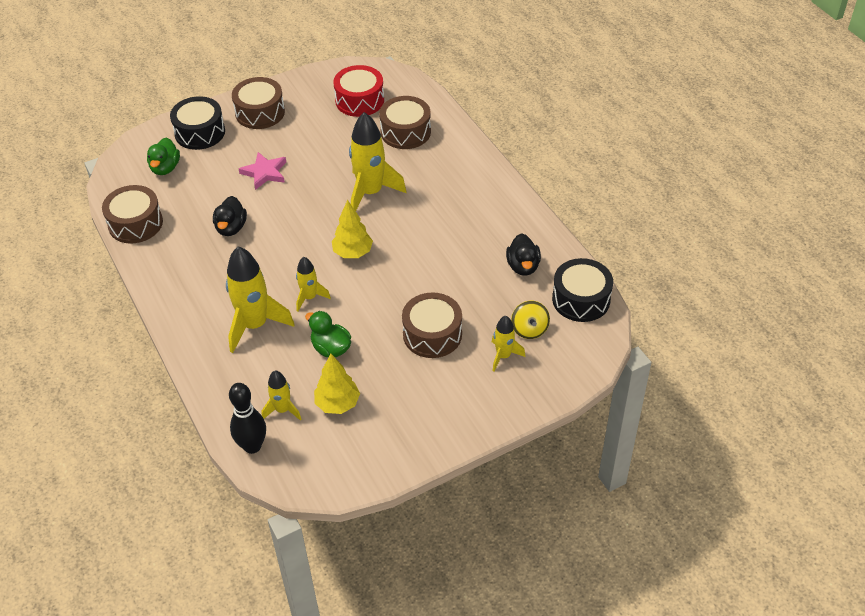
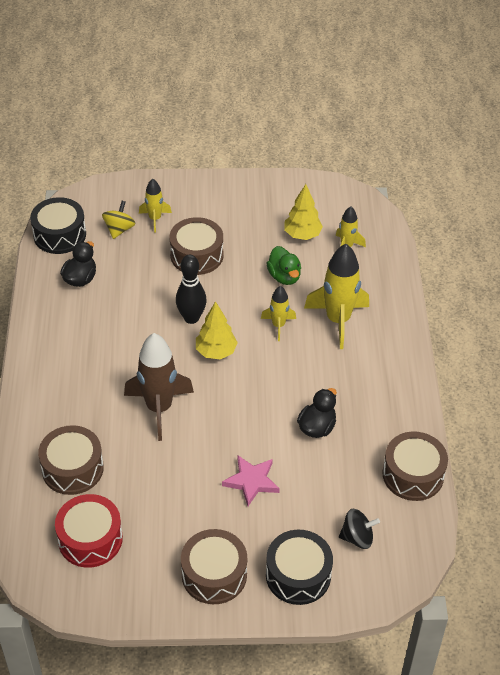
camera: 155 degrees left, 0 degrees up
green duck [147,138,180,175] -> black spinning top [339,509,380,549]
black bowling pin [229,383,266,454] -> black bowling pin moved to [176,255,207,324]
yellow rocket [349,112,406,211] -> brown rocket [124,333,194,441]

